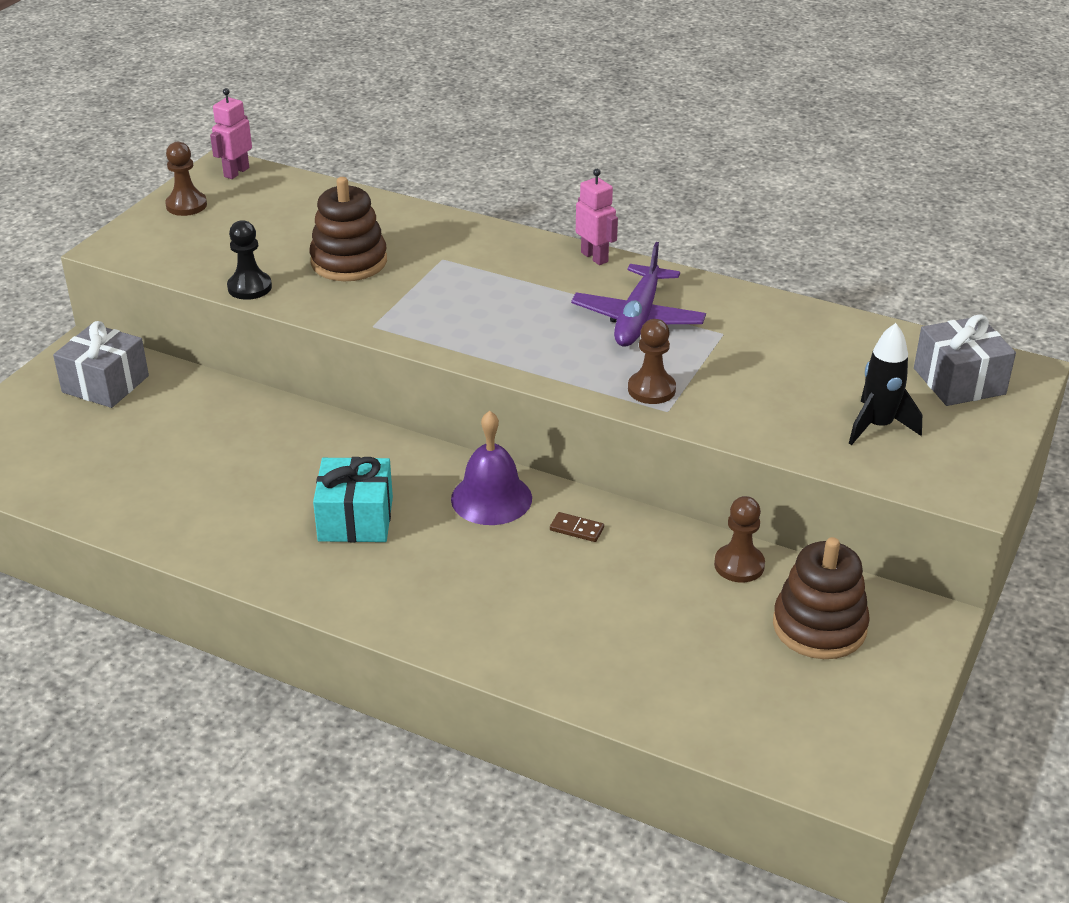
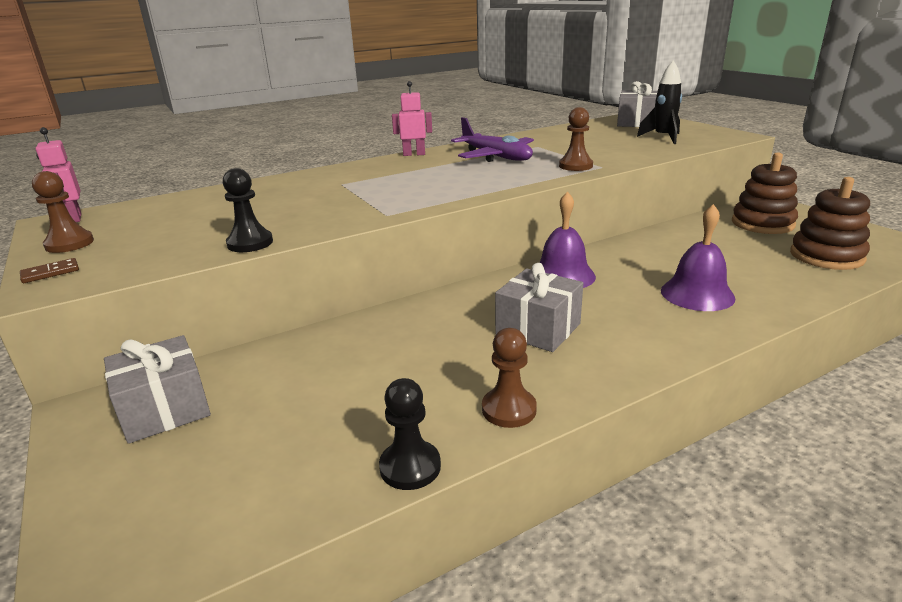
camera: 55 degrees left, 10 degrees down
brown stacking toy [310,177,387,281] -> brown stacking toy moved to [790,177,870,270]
turquoise gift [313,457,393,542] -> grey gift [495,263,583,352]
brown domino [550,512,604,542] -> brown domino moved to [20,258,79,283]
brown pawn [714,496,765,583] -> brown pawn moved to [482,328,537,428]
none -> black pawn [379,378,441,490]
none -> purple bell [661,204,735,311]

